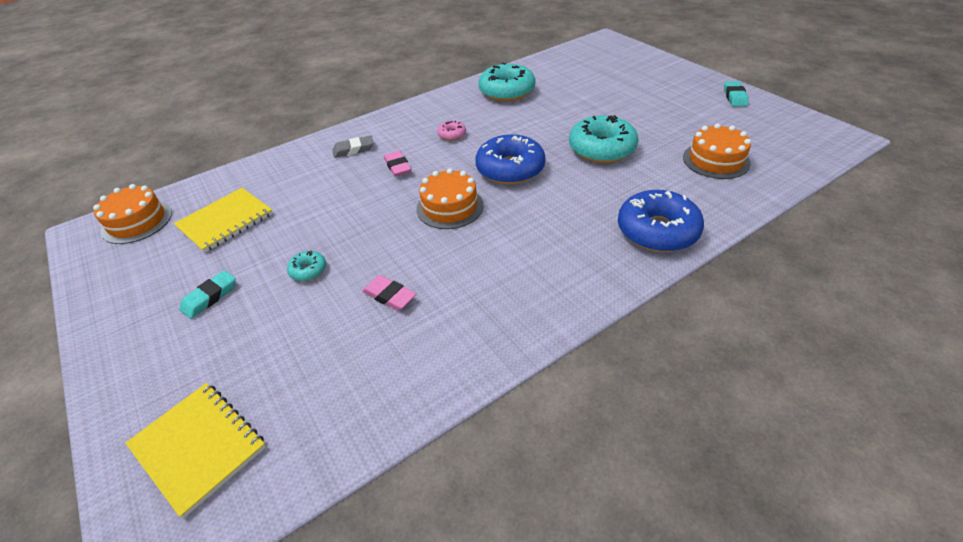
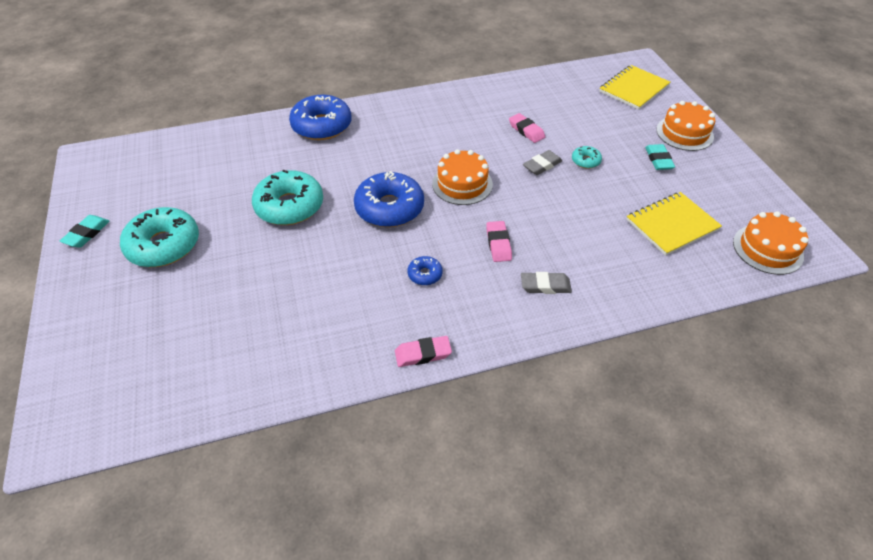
camera: 165 degrees left, 5 degrees up
yellow notebook [125,383,266,518] -> yellow notebook turned 75 degrees clockwise [599,65,670,110]
turquoise eraser [179,270,236,319] -> turquoise eraser turned 60 degrees counterclockwise [645,144,675,170]
pink donut [437,121,466,141] -> blue donut [407,256,443,285]
turquoise donut [478,63,535,102] -> turquoise donut moved to [120,207,199,267]
orange cake [683,123,751,179] -> orange cake moved to [656,101,715,151]
none -> pink eraser [395,336,452,367]
none -> grey eraser [523,150,563,175]

